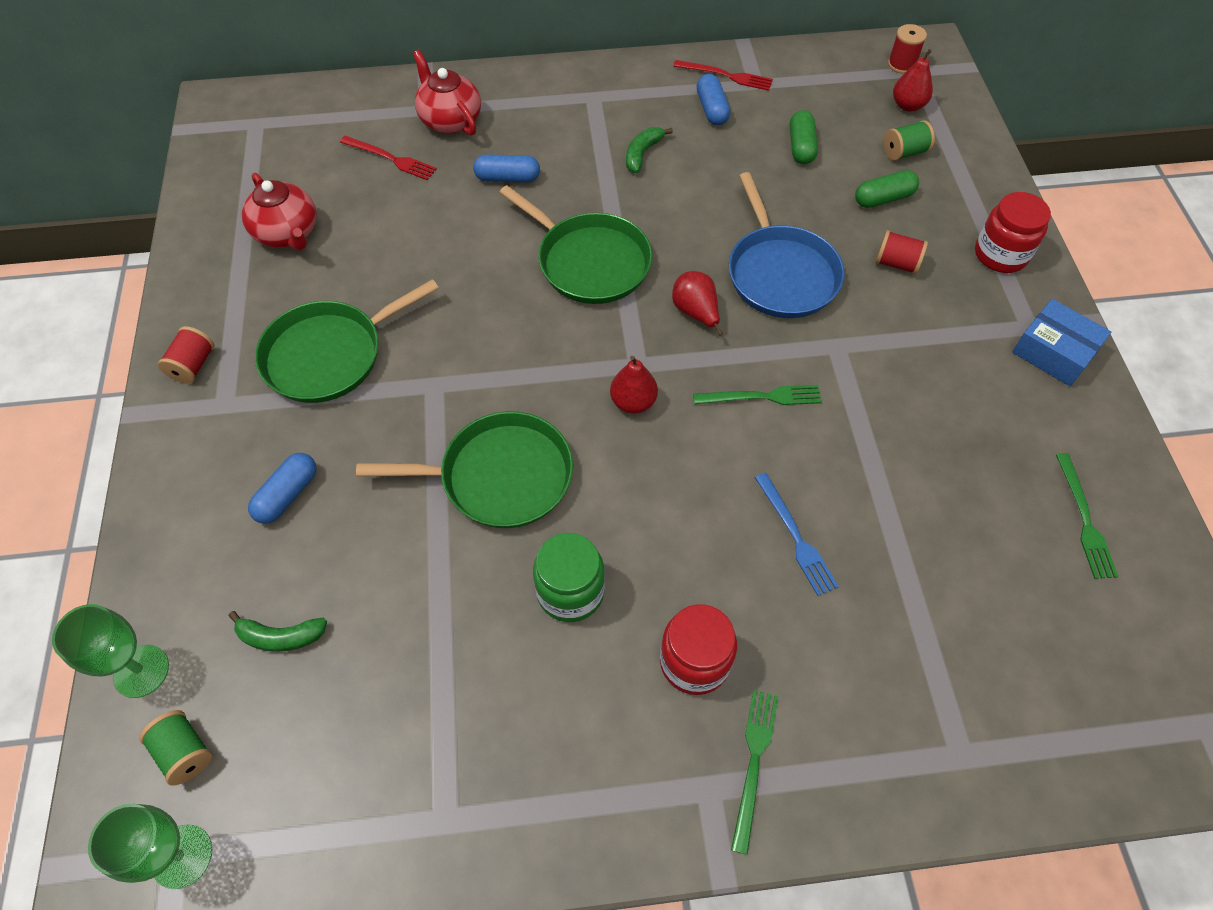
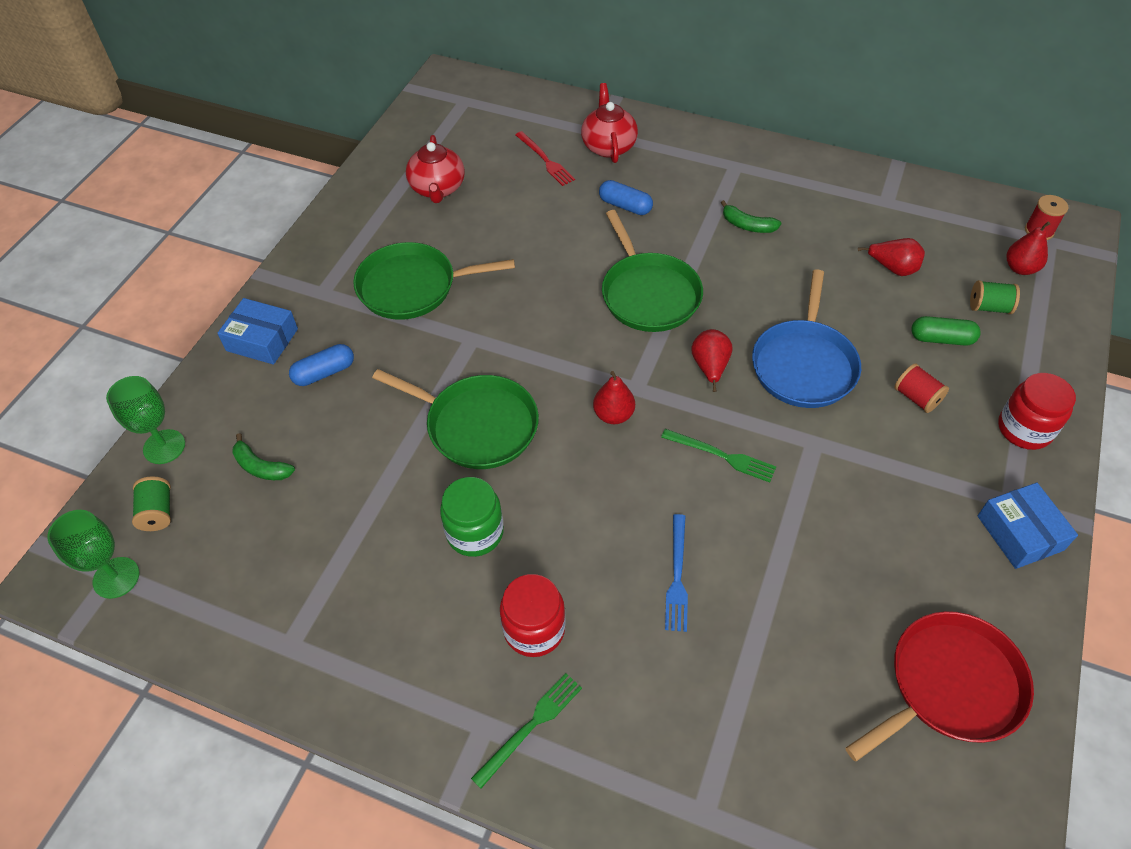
camera: 30 degrees right, 5 degrees down
red spool [158,326,214,384] -> none
green banana [626,127,673,173] -> green banana turned 120 degrees counterclockwise [721,200,781,233]
red fork [673,60,773,91] -> none
blue capsule [697,74,731,125] -> none
green capsule [790,110,818,164] -> red pear [858,238,925,276]
green fork [1056,453,1119,579] -> red pan [845,611,1034,761]
none -> blue box [217,298,298,365]

